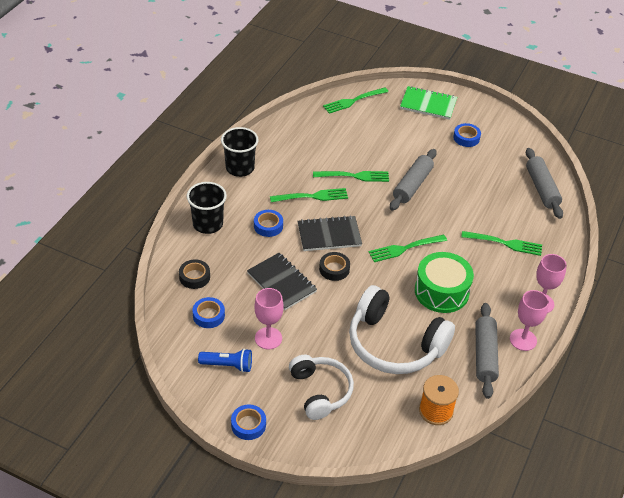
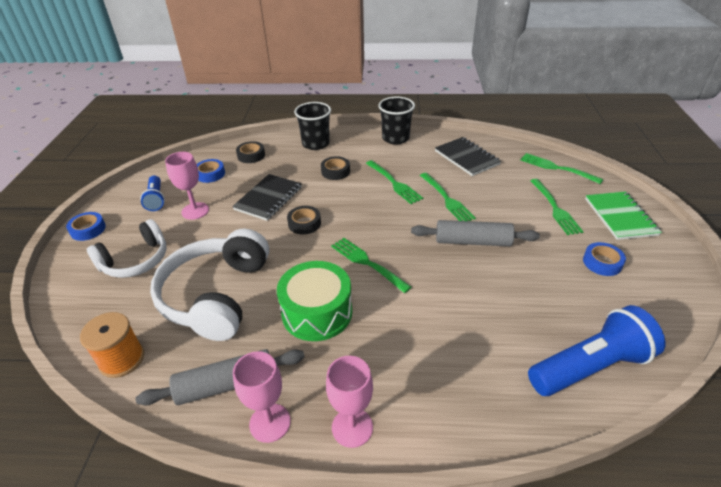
camera: 70 degrees right, 5 degrees down
blue tape [254,210,283,237] -> black tape [321,156,350,180]
black notebook [298,215,362,251] -> black notebook moved to [435,137,501,176]
green fork [461,231,542,256] -> green fork moved to [530,179,583,235]
grey rolling pin [526,148,563,219] -> blue flashlight [528,305,666,396]

